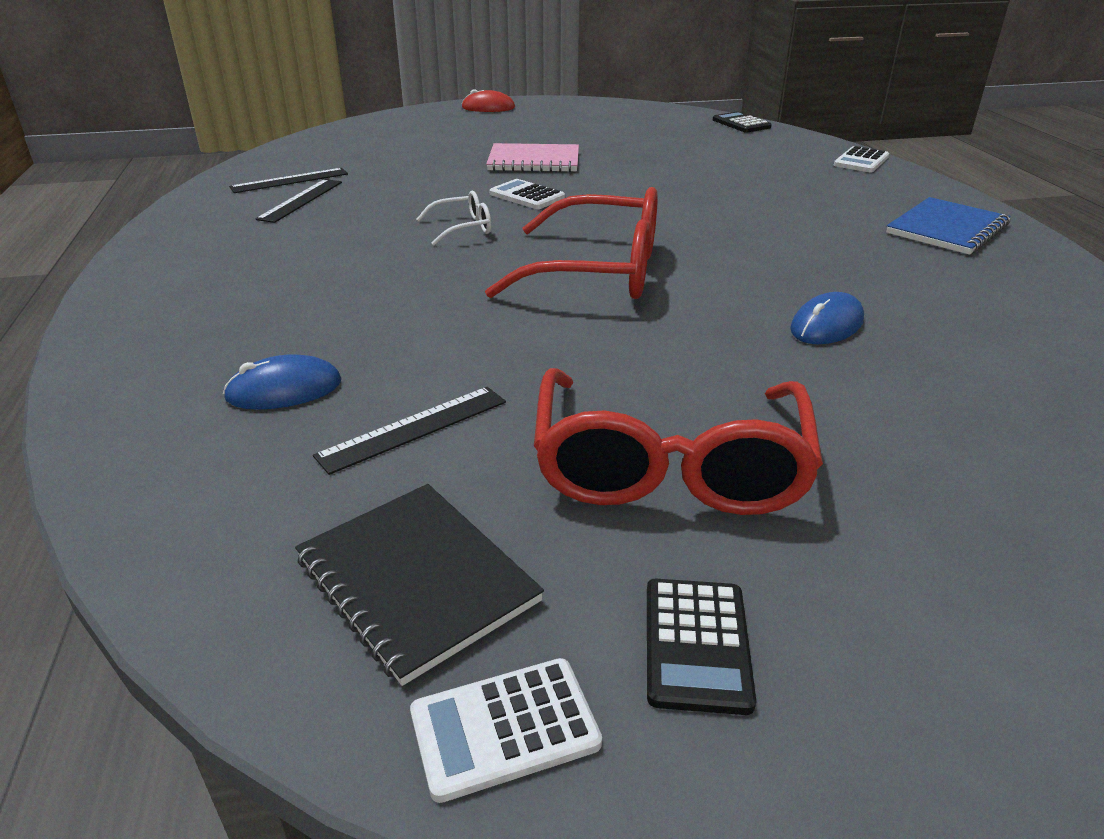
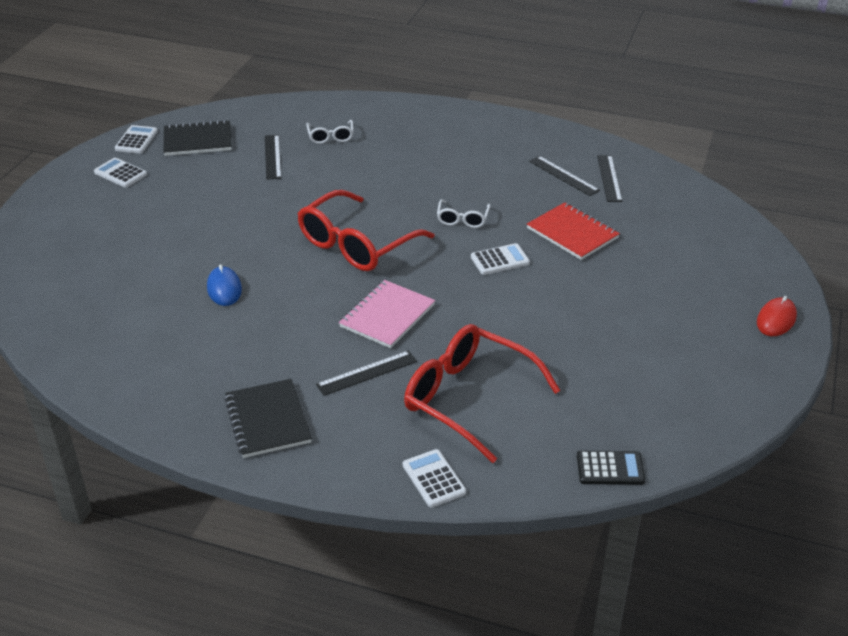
camera: 120 degrees right, 5 degrees up
blue mouse [223,354,341,410] -> white glasses [306,120,354,144]
pink notebook [486,143,579,172] -> pink notebook moved to [339,280,435,348]
red glasses [534,368,823,515] -> red glasses moved to [404,324,561,463]
black calculator [647,579,756,715] -> white calculator [94,158,147,188]
blue notebook [886,197,1011,255] -> black notebook [224,379,312,458]
none -> black ruler [316,351,417,396]
none -> red notebook [527,202,620,260]

